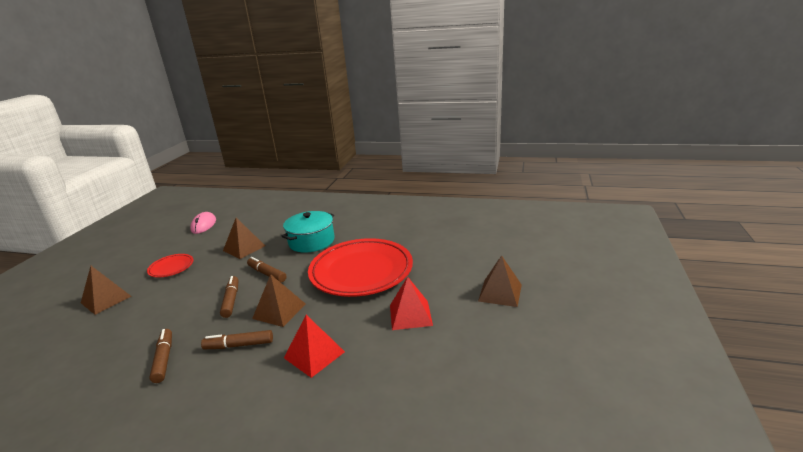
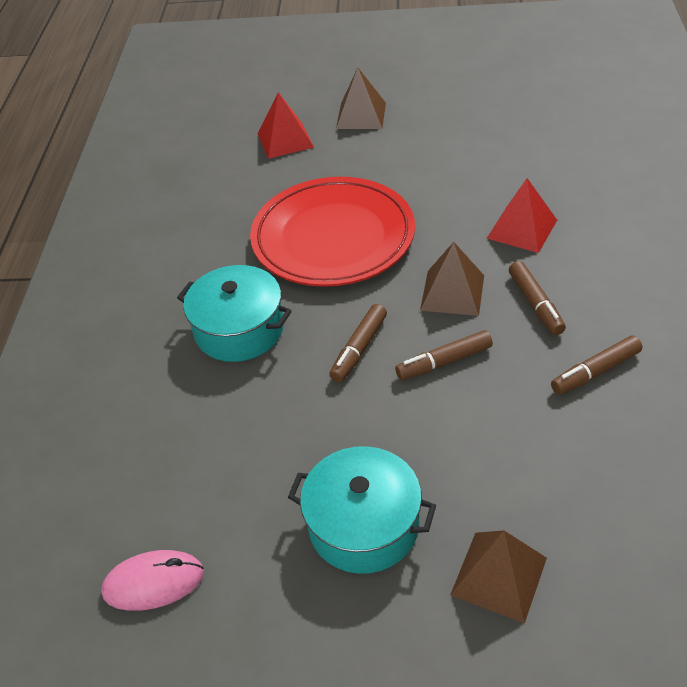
camera: 100 degrees left, 20 degrees up
red plate [147,254,194,277] -> turquoise pot [288,446,436,574]
brown pyramid [223,218,265,259] -> none
red pyramid [390,277,433,330] -> red pyramid moved to [257,92,314,159]

